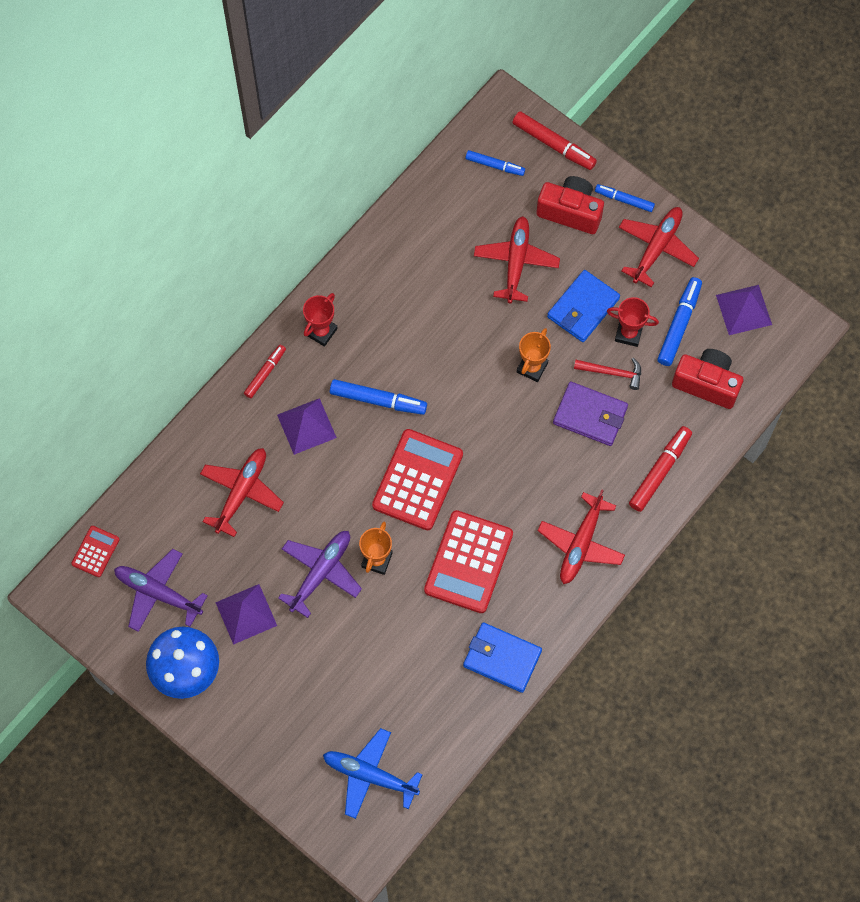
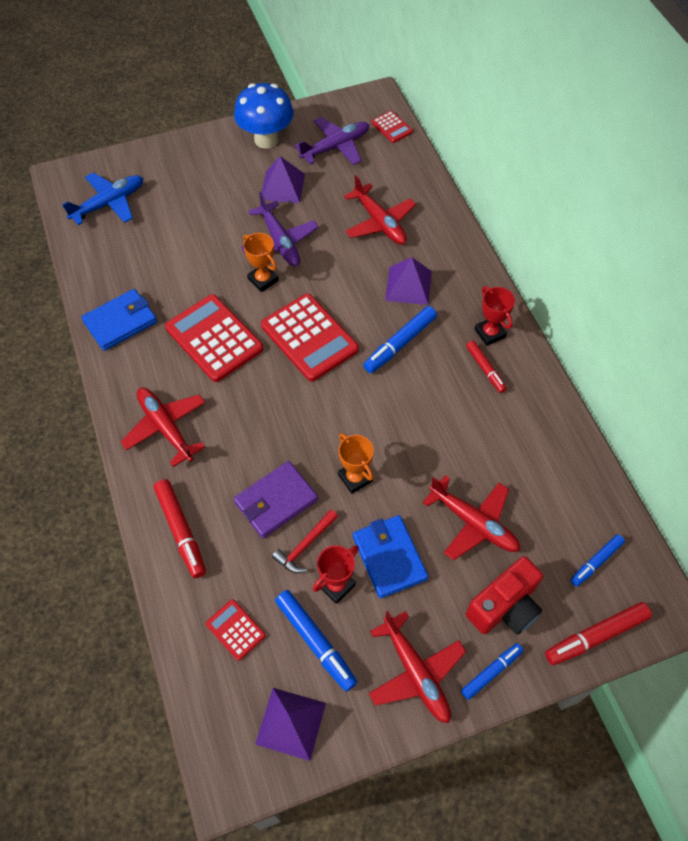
camera: 120 degrees right, 10 degrees down
red marker [244,345,286,398] -> red marker moved to [466,341,507,393]
red camera [672,349,743,409] -> red calculator [206,599,266,661]

